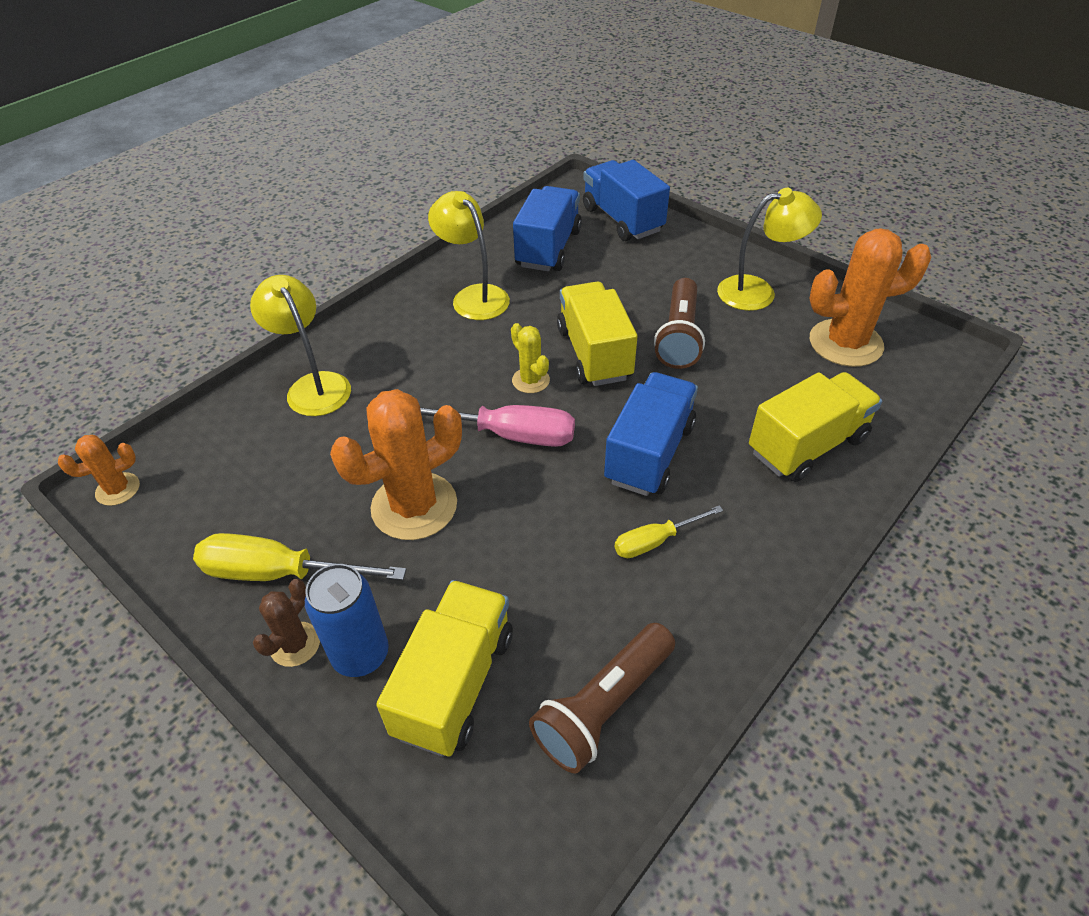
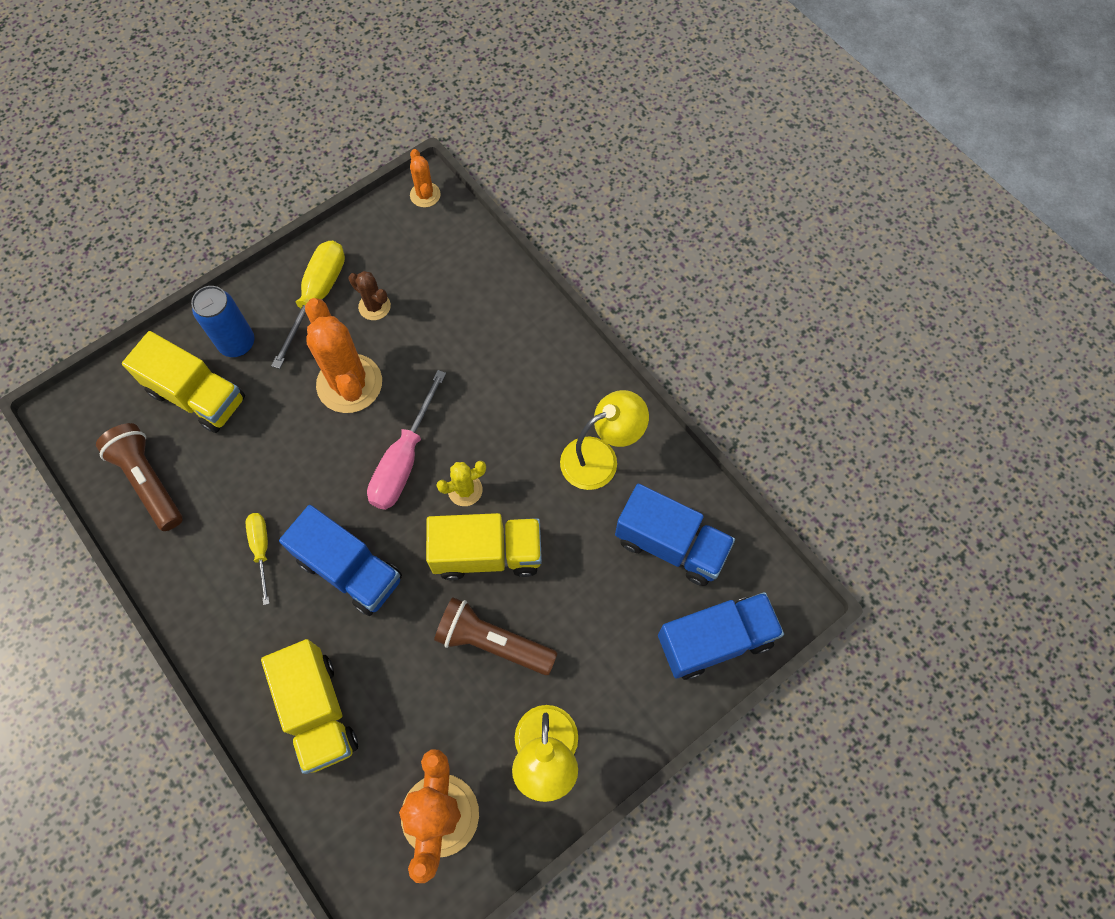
camera: 100 degrees right, 20 degrees up
yellow lamp [250,275,351,416] -> none
brown cactus [253,579,320,667] -> brown cactus moved to [348,271,391,320]

